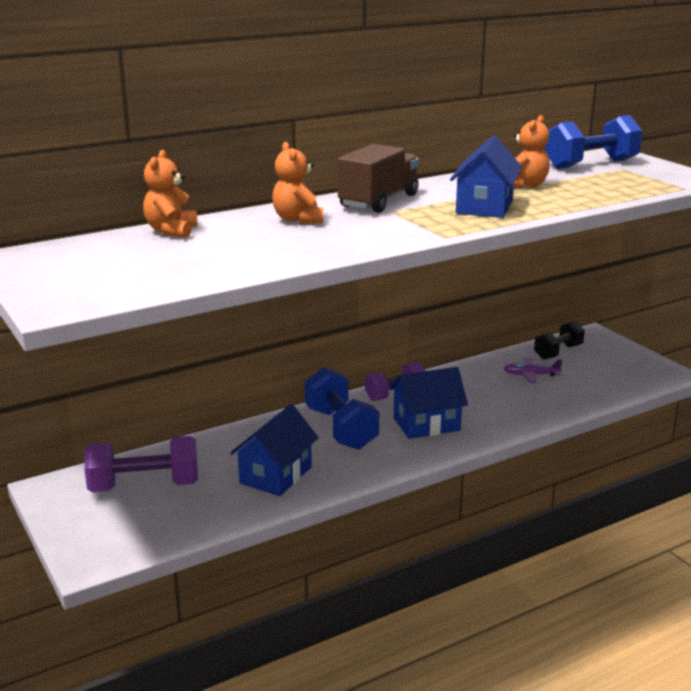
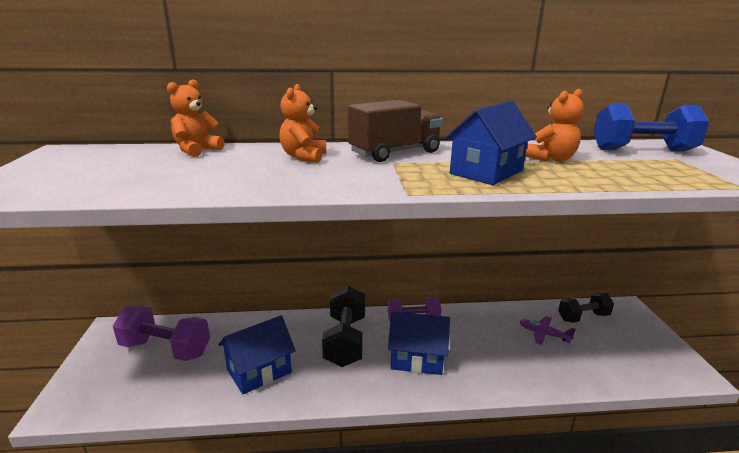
camera: 25 degrees right, 0 degrees up
blue dumbbell [305,367,379,450] -> black dumbbell [322,286,365,367]

